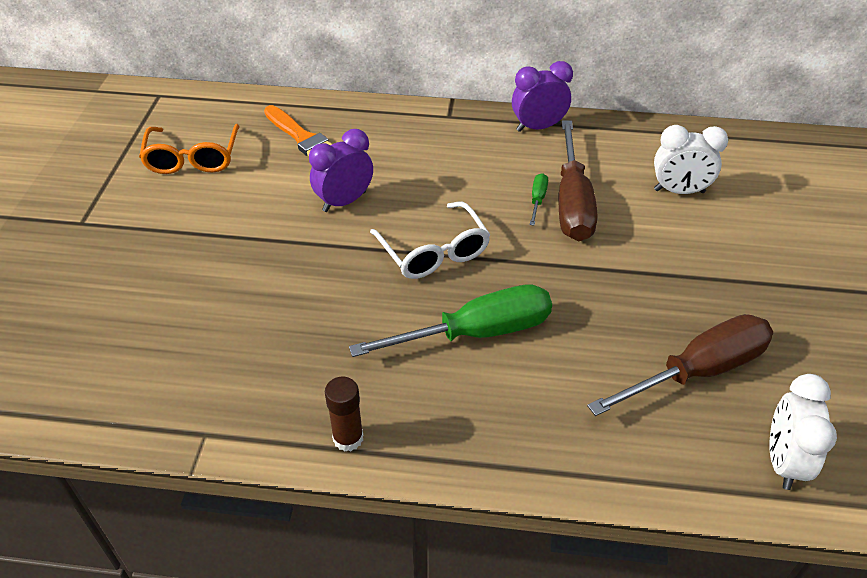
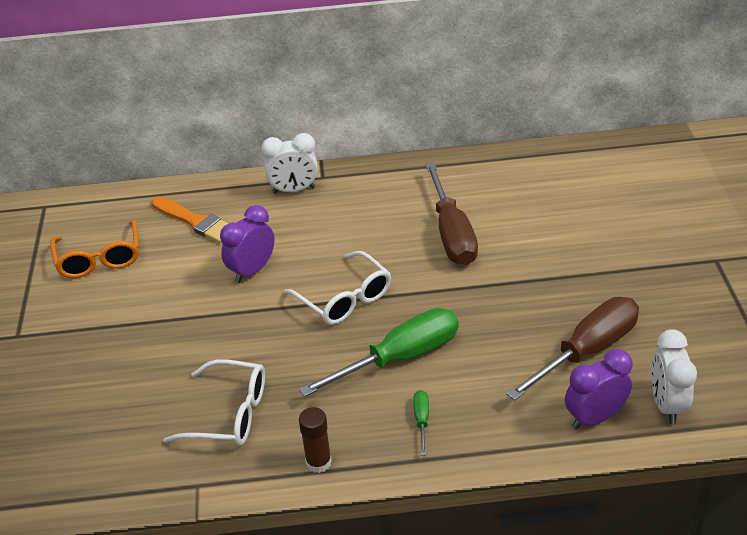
camera: 10 degrees left, 5 degrees down
purple clock [512,61,573,132] -> purple clock moved to [565,349,633,429]
green screwdriver [530,173,548,226] -> green screwdriver moved to [413,390,429,456]
white clock [654,125,728,194] -> white clock moved to [261,133,318,194]
none -> white glasses [163,359,265,446]

